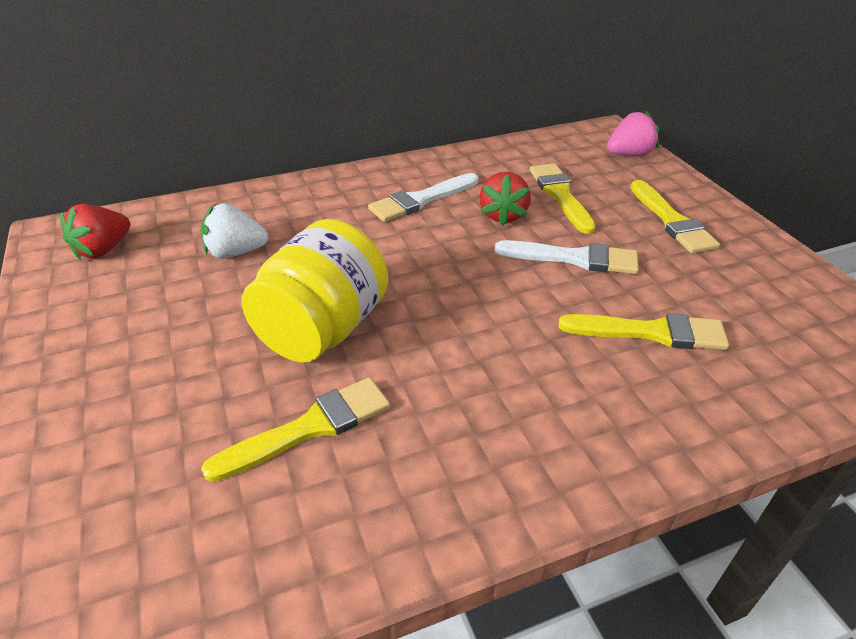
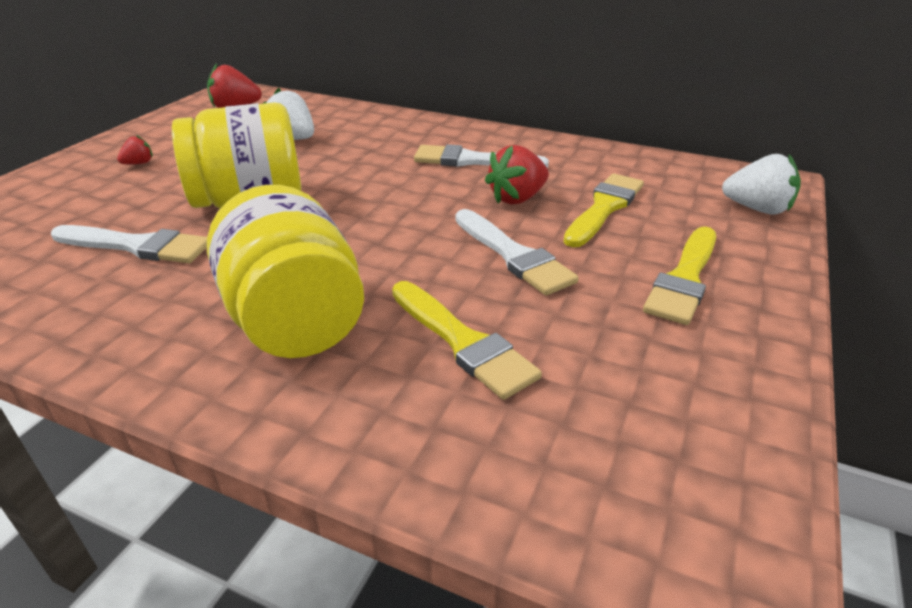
camera: 45 degrees right, 5 degrees down
yellow brush [201,377,390,482] -> white brush [51,225,207,263]
pink strawberry [607,110,659,156] -> white strawberry [722,154,801,215]
none -> red strawberry [117,135,152,164]
none -> yellow jar [207,185,364,358]

